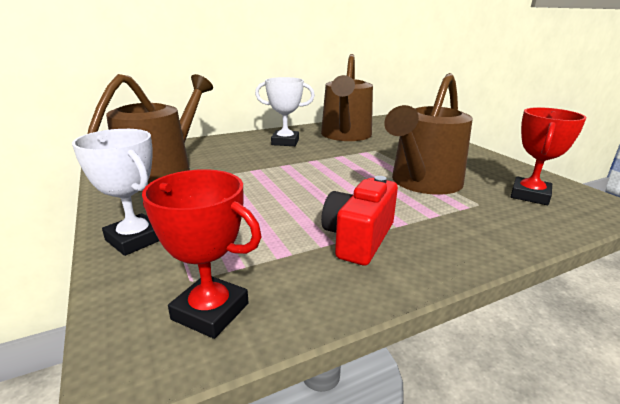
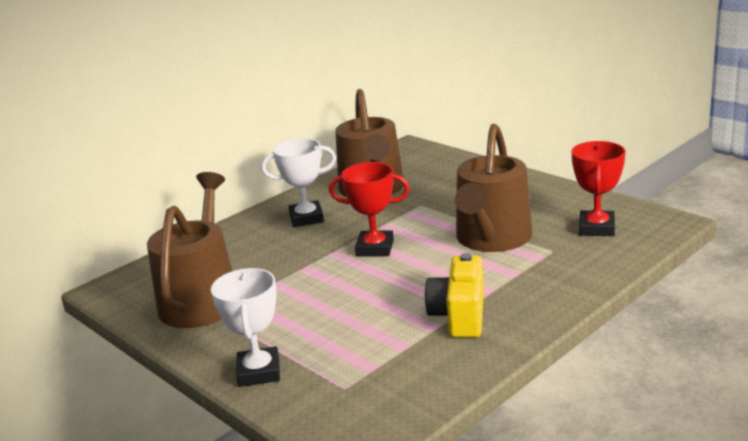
camera: 15 degrees left, 0 degrees up
white trophy [72,129,159,256] -> white trophy turned 60 degrees clockwise [211,268,280,387]
red trophy [142,169,262,339] -> red trophy moved to [329,162,410,257]
red camera [321,176,398,266] -> yellow camera [425,253,484,338]

